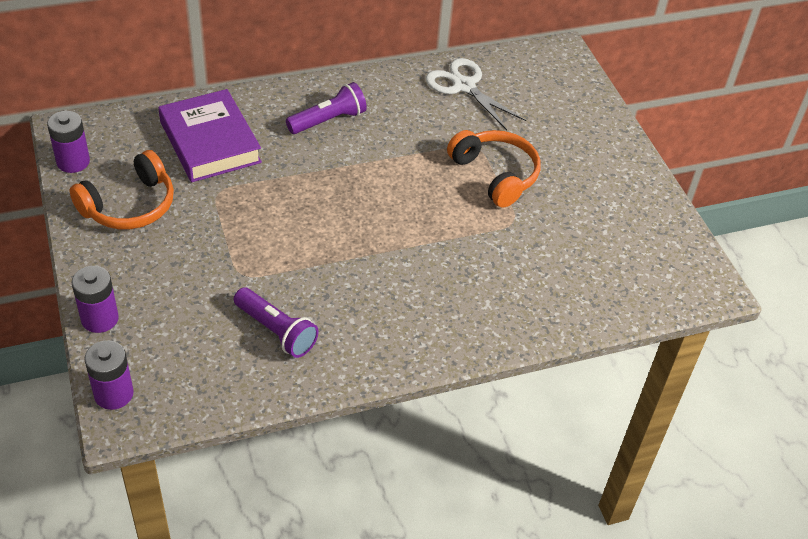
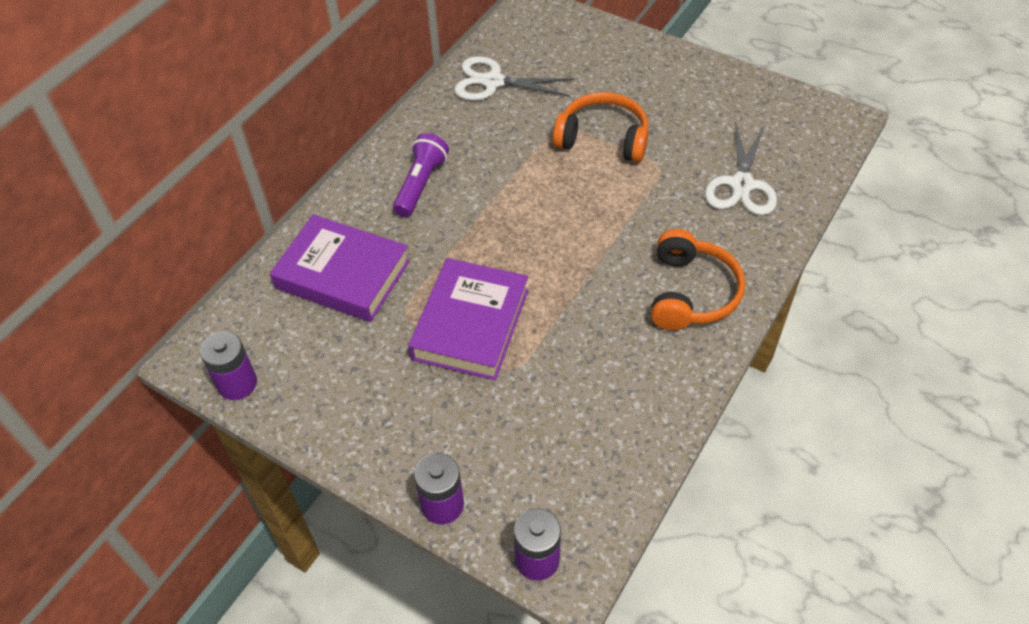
camera: 35 degrees left, 5 degrees up
orange headphones [70,150,174,229] -> orange headphones moved to [651,229,745,330]
purple flashlight [234,287,319,358] -> none
none -> purple book [408,258,528,380]
none -> white scissors [705,121,777,215]

